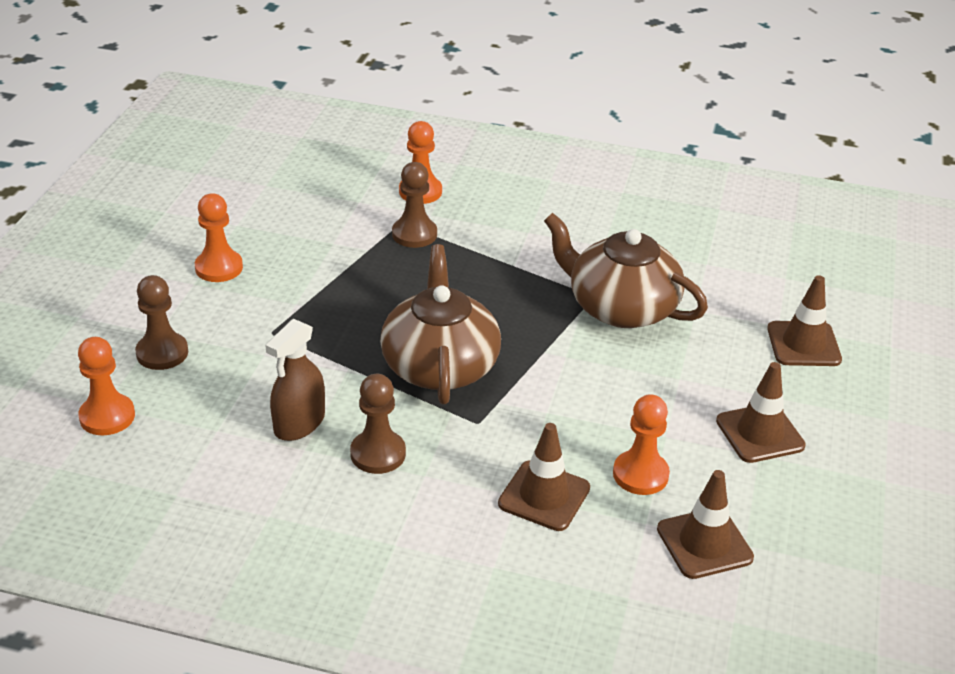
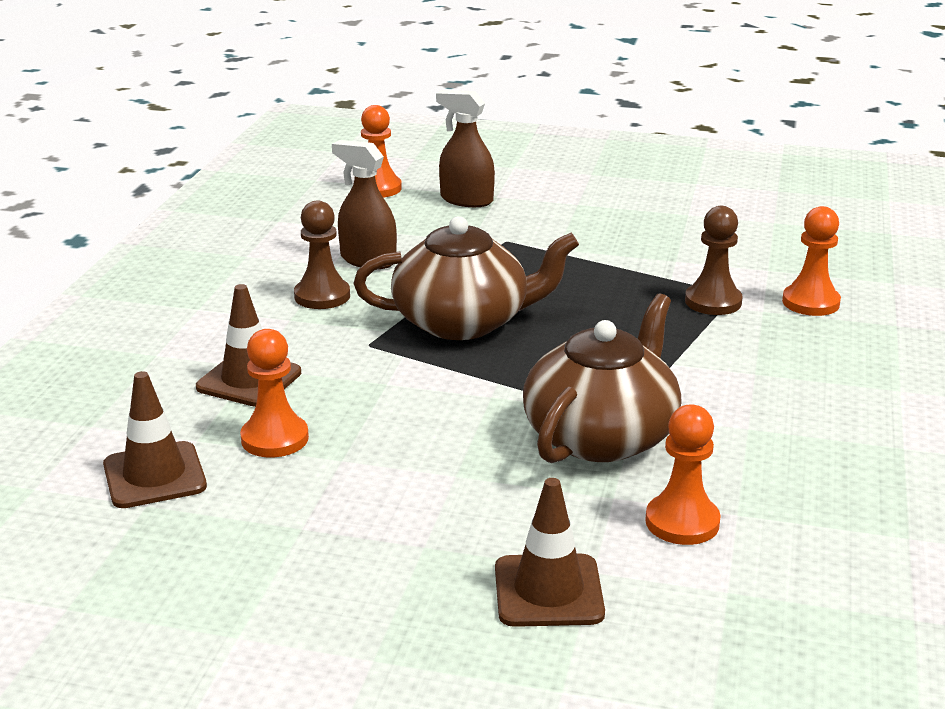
camera: 90 degrees right, 10 degrees down
brown pawn [135,275,188,370] -> brown spray bottle [436,90,495,207]
orange pawn [195,193,243,282] -> orange pawn moved to [645,404,721,545]
brown traffic cone [716,362,806,463] -> none

